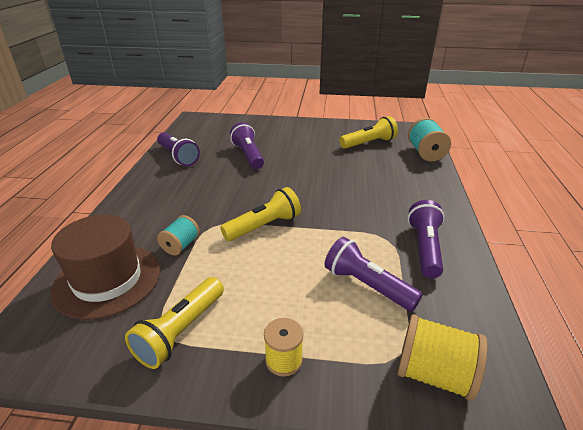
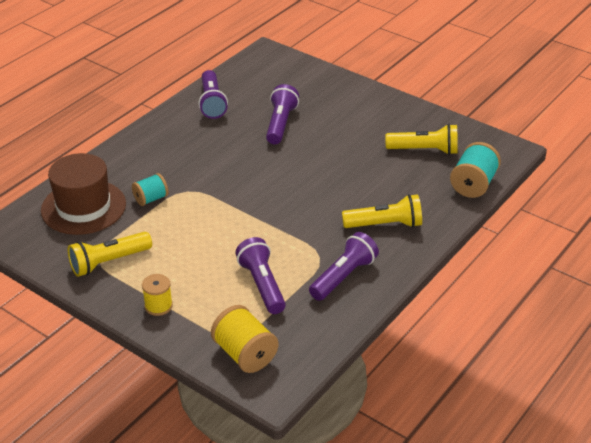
camera: 30 degrees right, 5 degrees up
yellow flashlight [220,187,301,241] -> yellow flashlight moved to [342,194,422,228]

